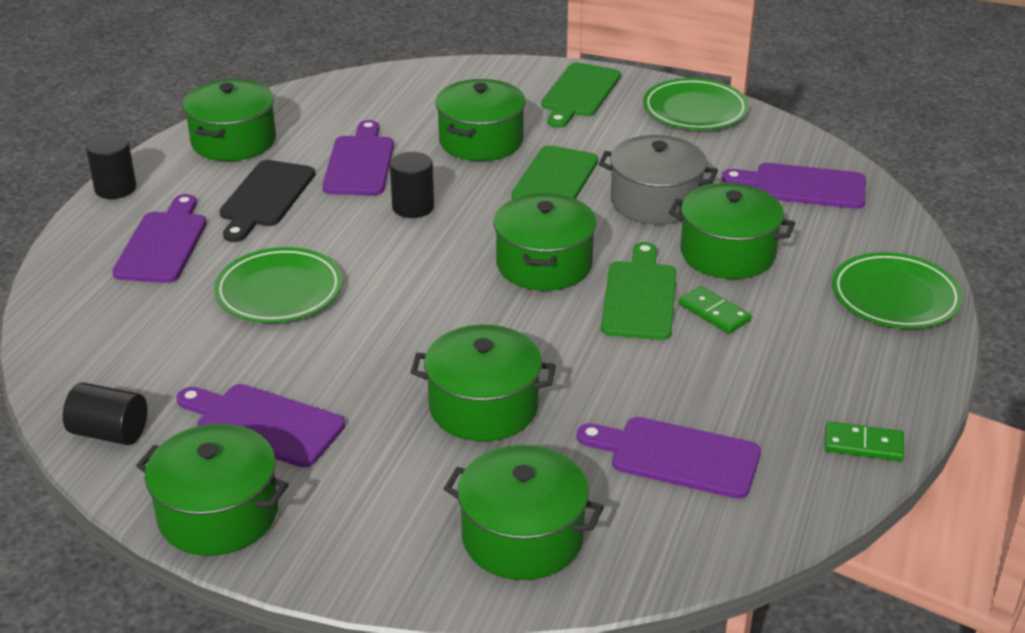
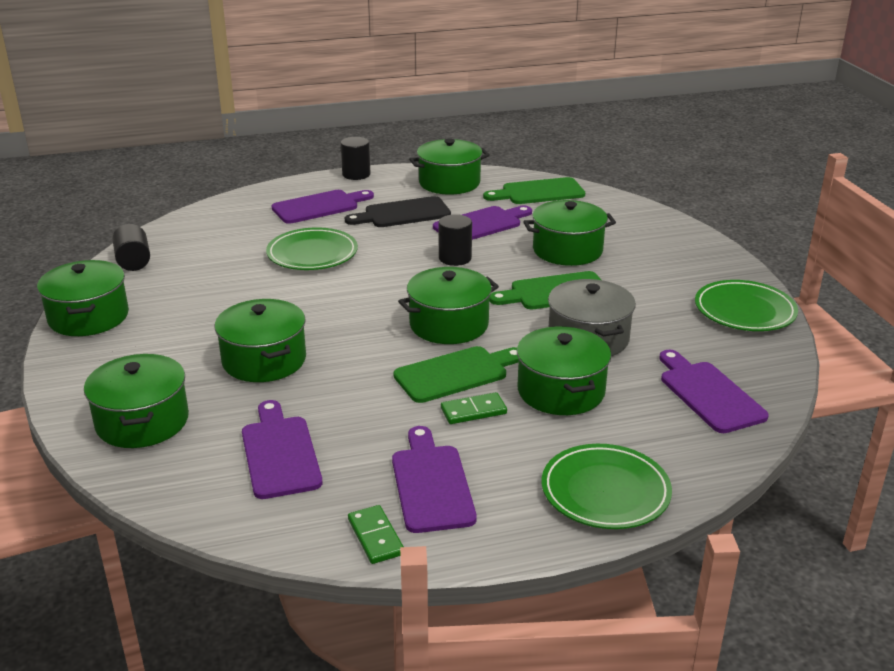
camera: 55 degrees right, 5 degrees down
purple cutting board [176,384,345,467] -> purple cutting board moved to [392,426,477,533]
green cutting board [541,63,621,128] -> green cutting board moved to [483,177,585,204]
green domino [679,286,751,334] -> green domino turned 60 degrees clockwise [441,392,507,424]

